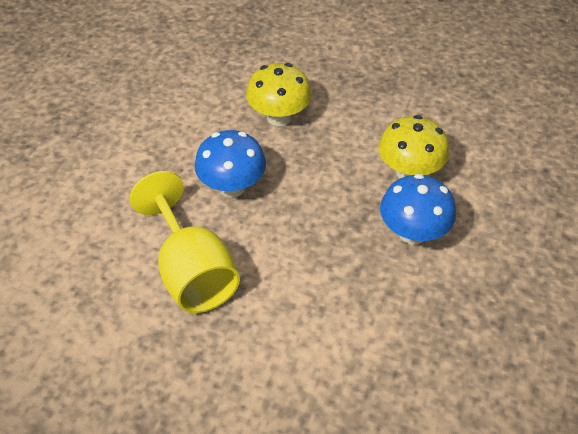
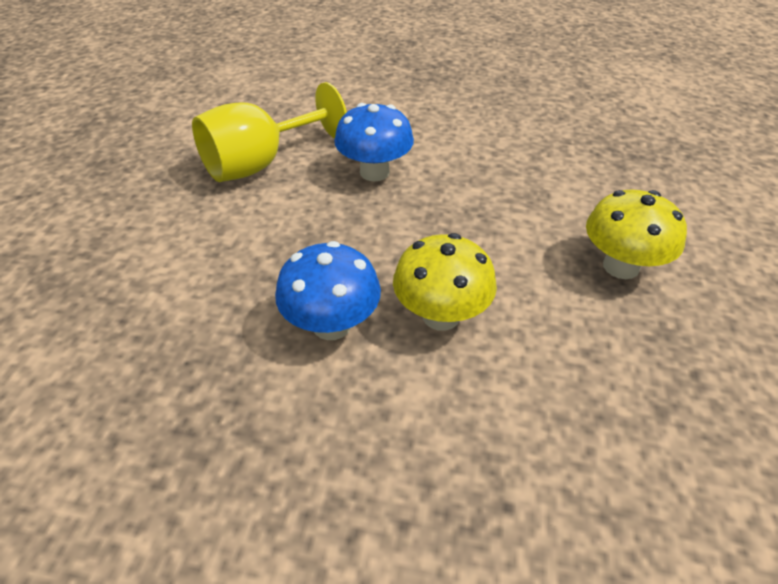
camera: 80 degrees right, 5 degrees down
yellow mushroom [246,63,312,126] -> yellow mushroom moved to [586,190,687,279]

